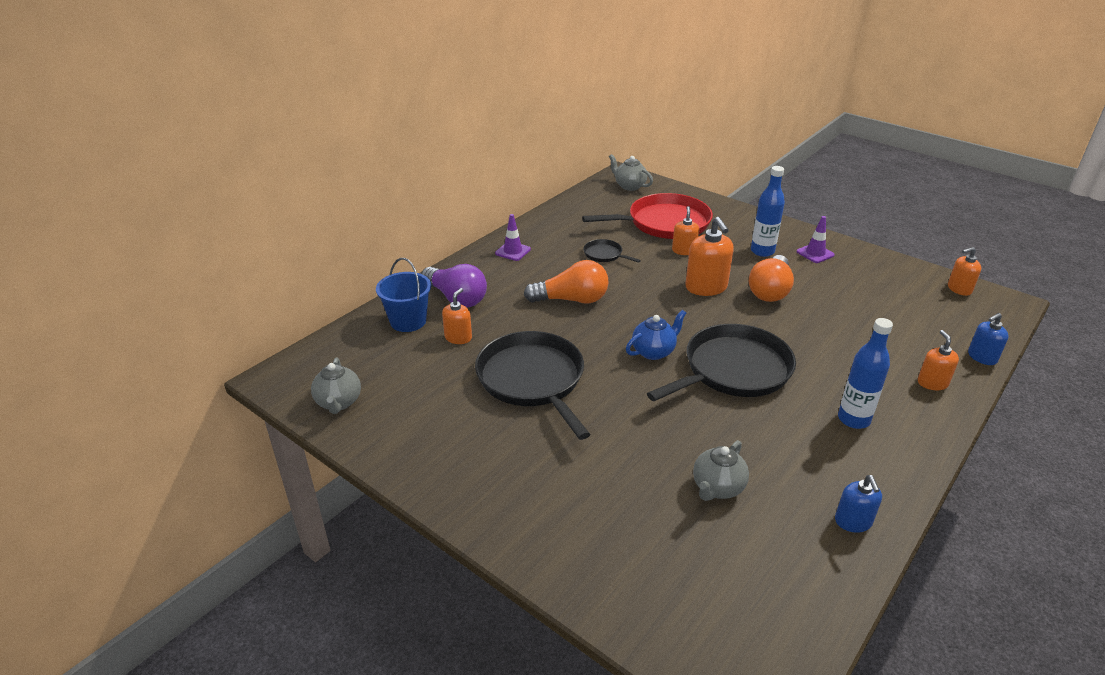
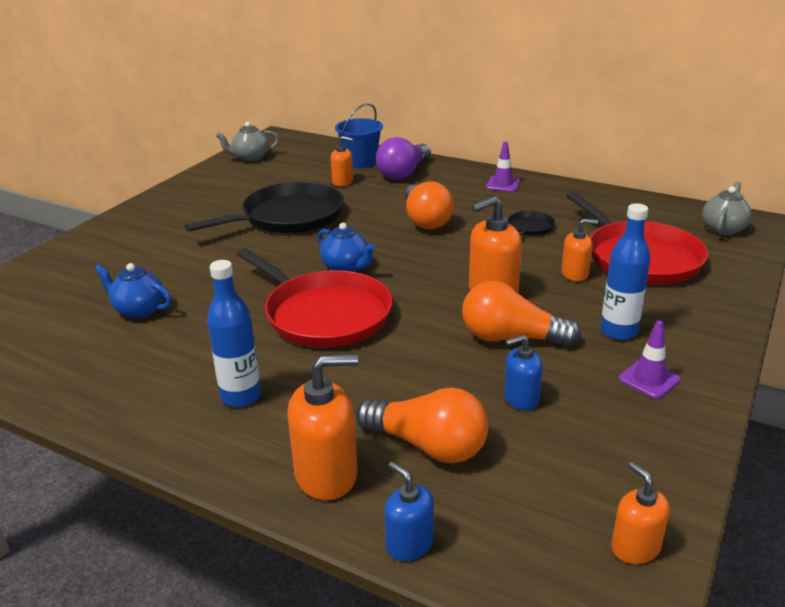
camera: 80 degrees right, 5 degrees down
black pan [647,324,796,401] -> red pan [237,248,393,348]
grey teapot [693,440,749,501] -> blue teapot [94,263,172,319]
blue soap dispenser [835,475,882,533] -> blue soap dispenser moved to [504,335,543,410]
orange soap dispenser [918,330,959,390] -> orange soap dispenser [287,354,358,501], size x1.66
none -> orange light bulb [356,388,488,463]

